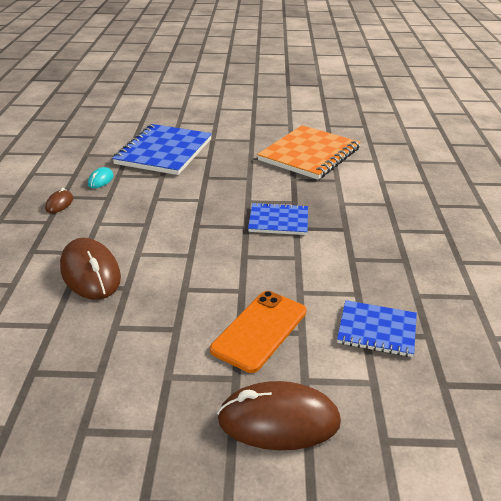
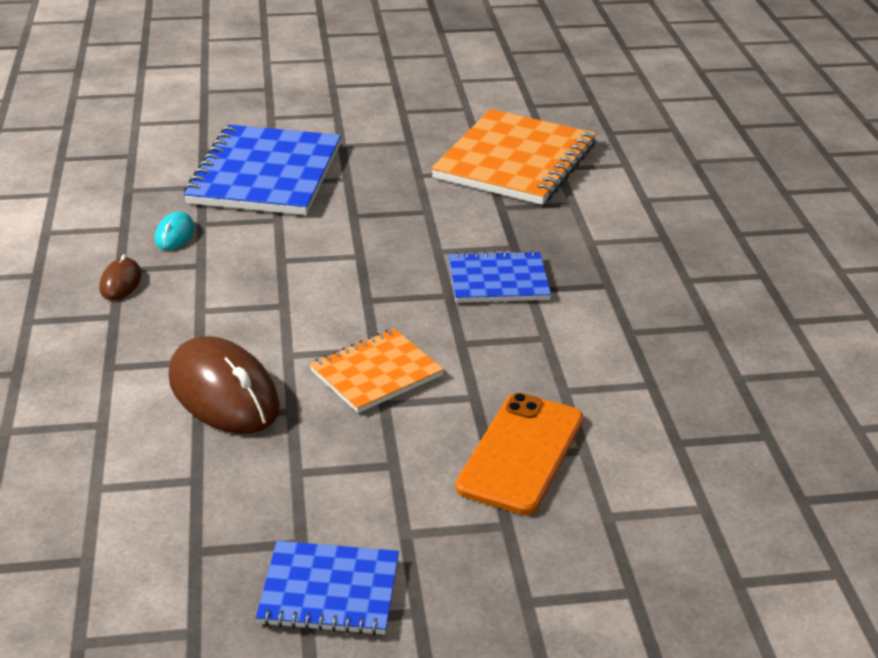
camera: 10 degrees left, 0 degrees up
brown mouse [217,381,341,450] -> none
blue notebook [337,300,417,357] -> blue notebook moved to [255,541,399,635]
none -> orange notebook [309,328,444,413]

